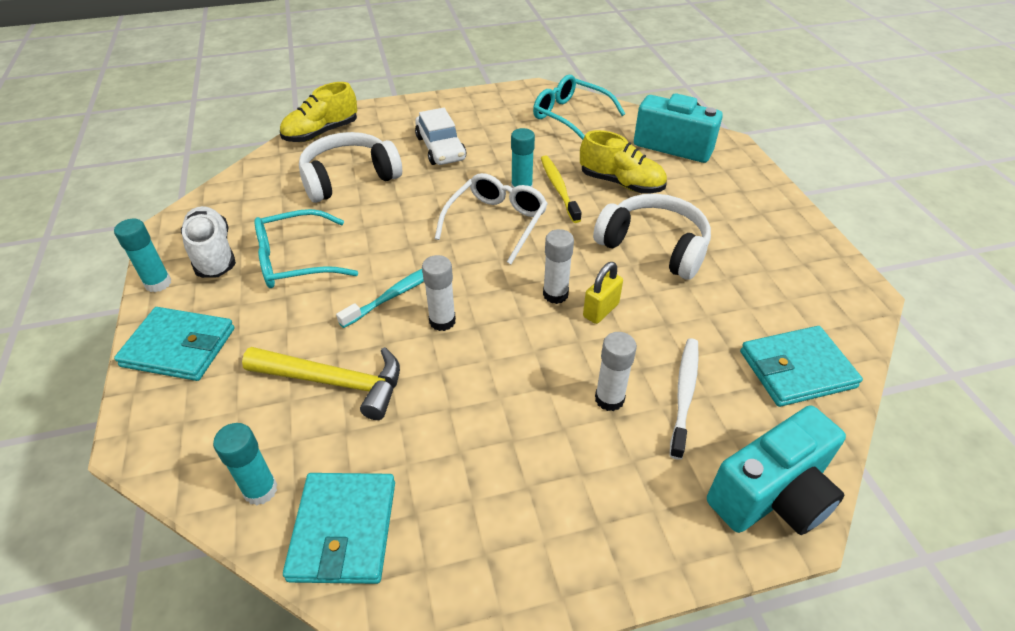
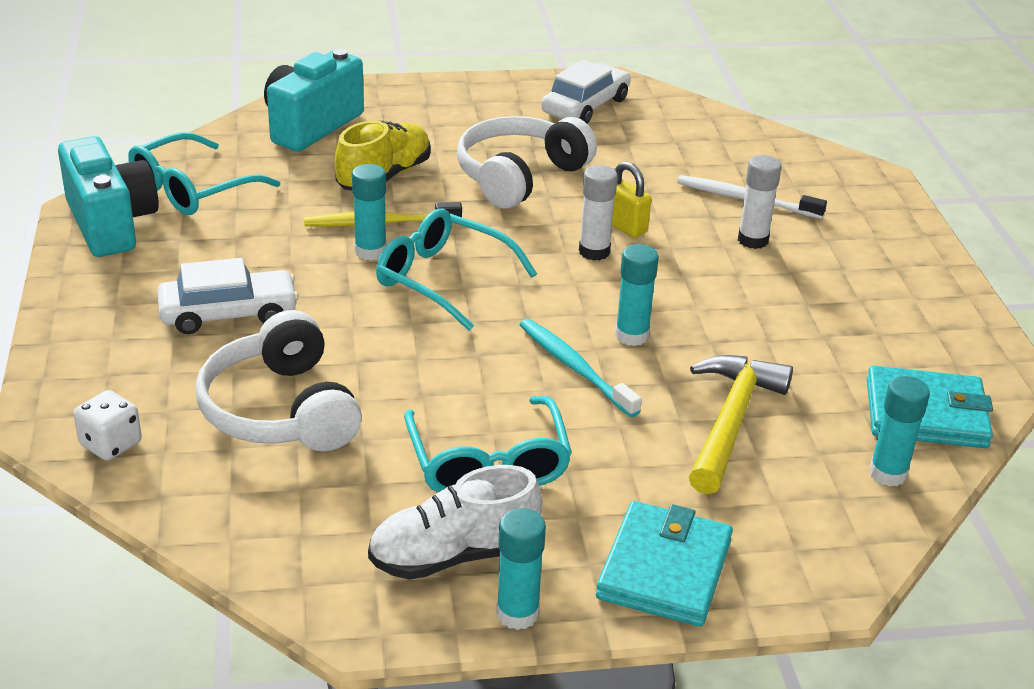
camera: 85 degrees left, 10 degrees down
yellow shoe [280,82,357,142] -> white dice [74,390,142,461]
white glue stick [422,255,456,331] -> turquoise glue stick [615,244,659,346]
white glasses [435,173,548,264] -> turquoise glasses [376,209,537,331]
turquoise camera [707,405,846,535] -> turquoise camera moved to [58,136,159,257]
turquoise wallet [740,326,863,407] -> none
none -> white car [541,60,631,124]

